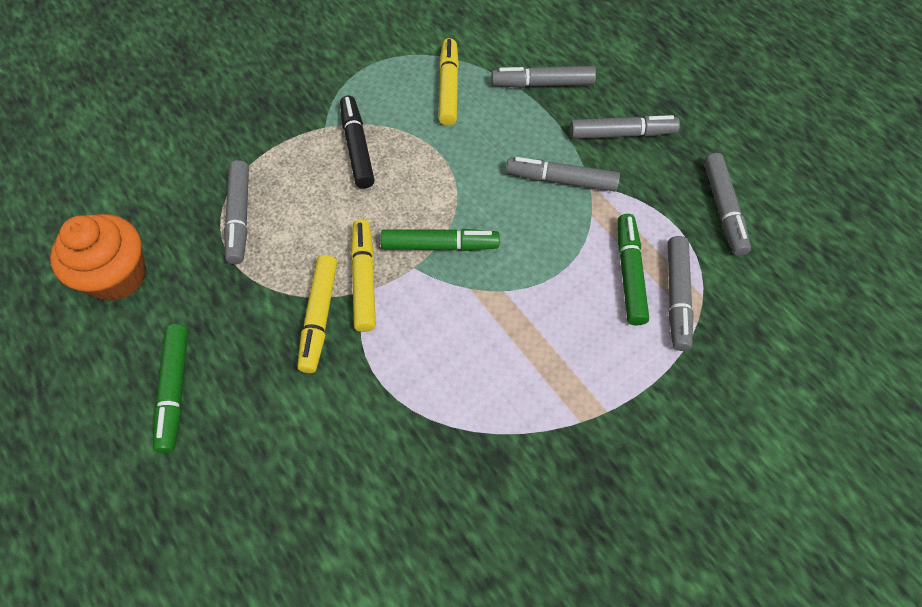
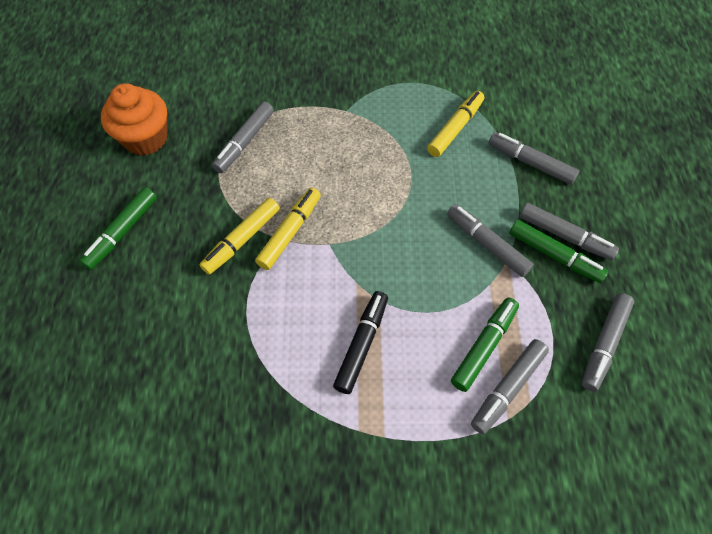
camera: 35 degrees right, 0 degrees up
black marker [340,96,374,189] -> black marker moved to [333,291,388,394]
green marker [380,229,500,251] -> green marker moved to [509,220,608,283]

